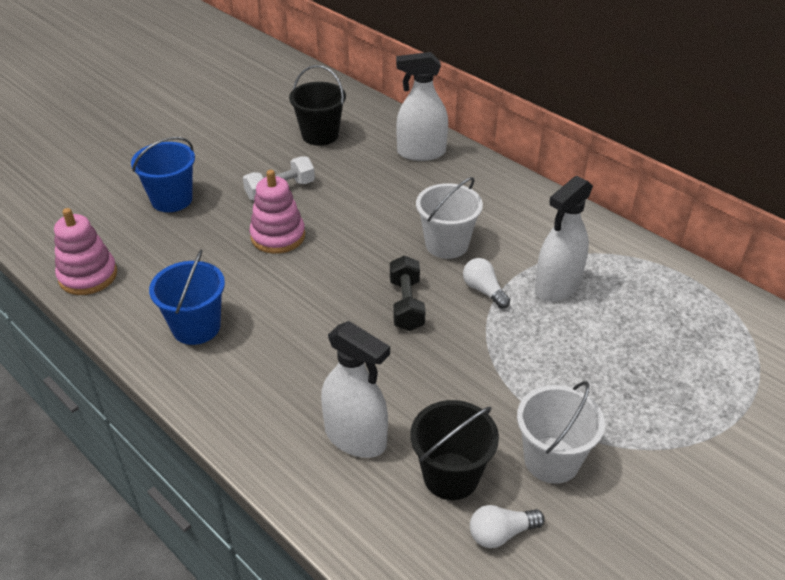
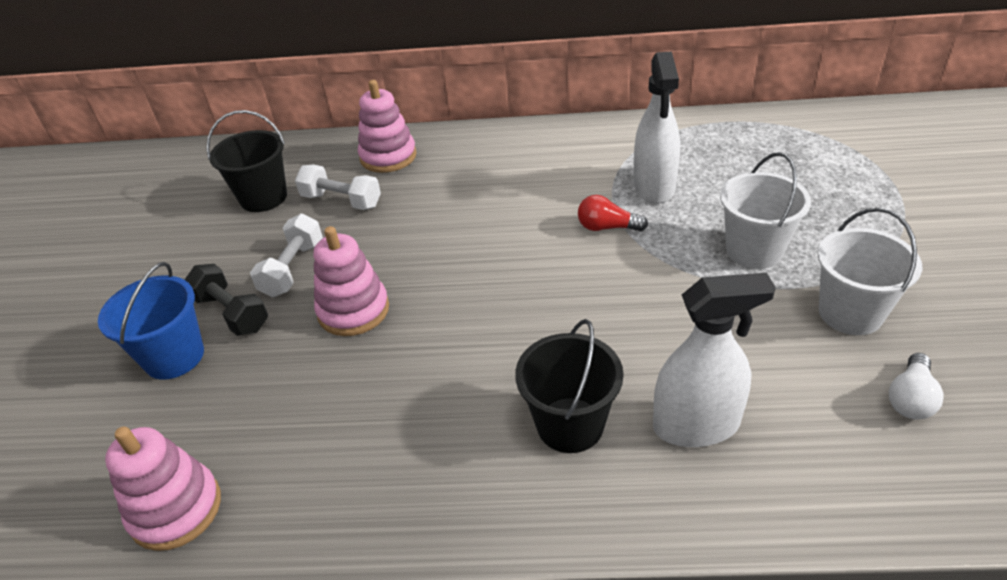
camera: 40 degrees left, 0 degrees up
blue bucket [149,249,225,345] -> none
black dumbbell [390,255,426,331] -> black dumbbell moved to [185,264,268,336]
white spray bottle [396,52,448,161] -> pink stacking toy [358,80,417,173]
black bucket [410,400,499,500] -> black bucket moved to [515,319,623,453]
white bucket [416,177,483,259] -> white bucket moved to [720,152,811,269]
white light bulb [463,258,510,309] -> red light bulb [578,195,648,231]
none -> white dumbbell [295,164,381,210]

